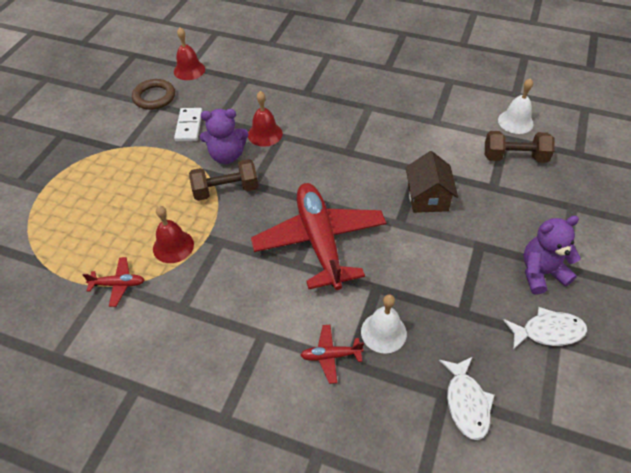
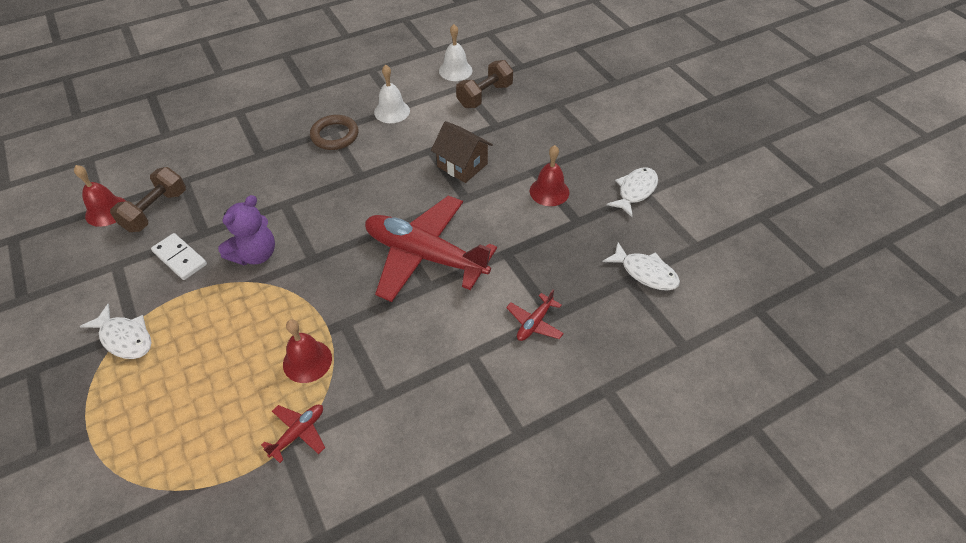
camera: 50 degrees left, 0 degrees up
brown ring [132,79,175,110] -> brown ring moved to [310,115,359,150]
brown dumbbell [189,159,258,201] -> brown dumbbell moved to [110,167,186,232]
red bell [248,91,283,147] -> red bell moved to [530,145,569,206]
white bell [361,295,407,354] -> white bell moved to [374,65,410,123]
purple teddy bear [524,216,581,294] -> none
none -> white fish [80,304,152,359]

